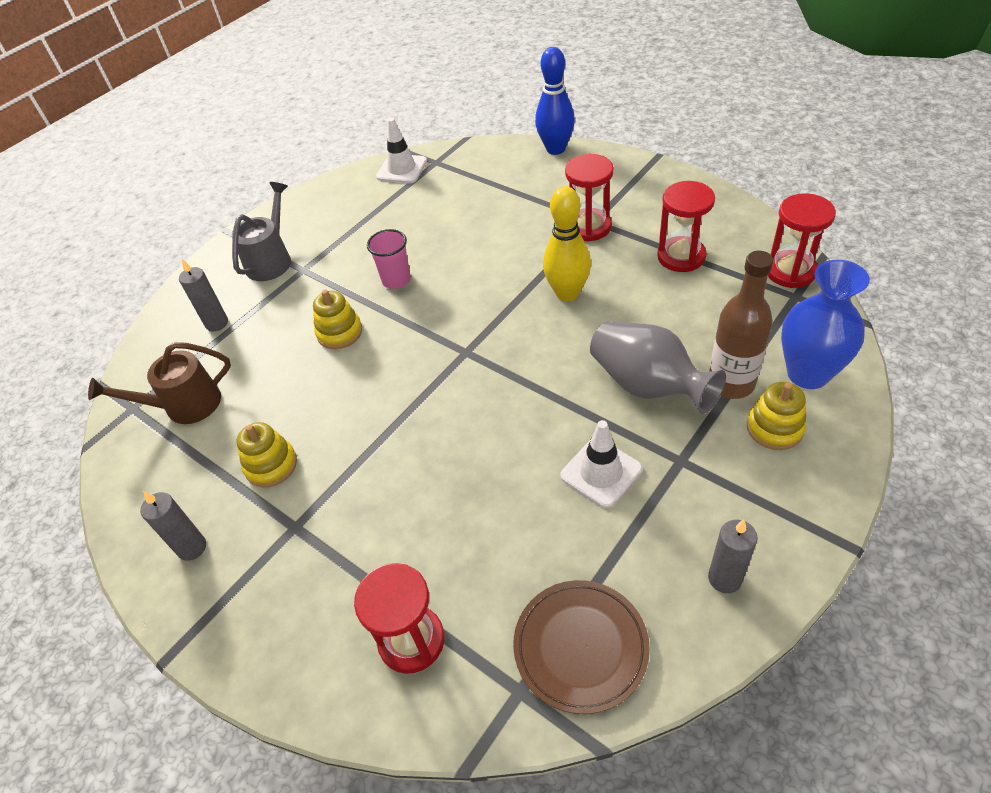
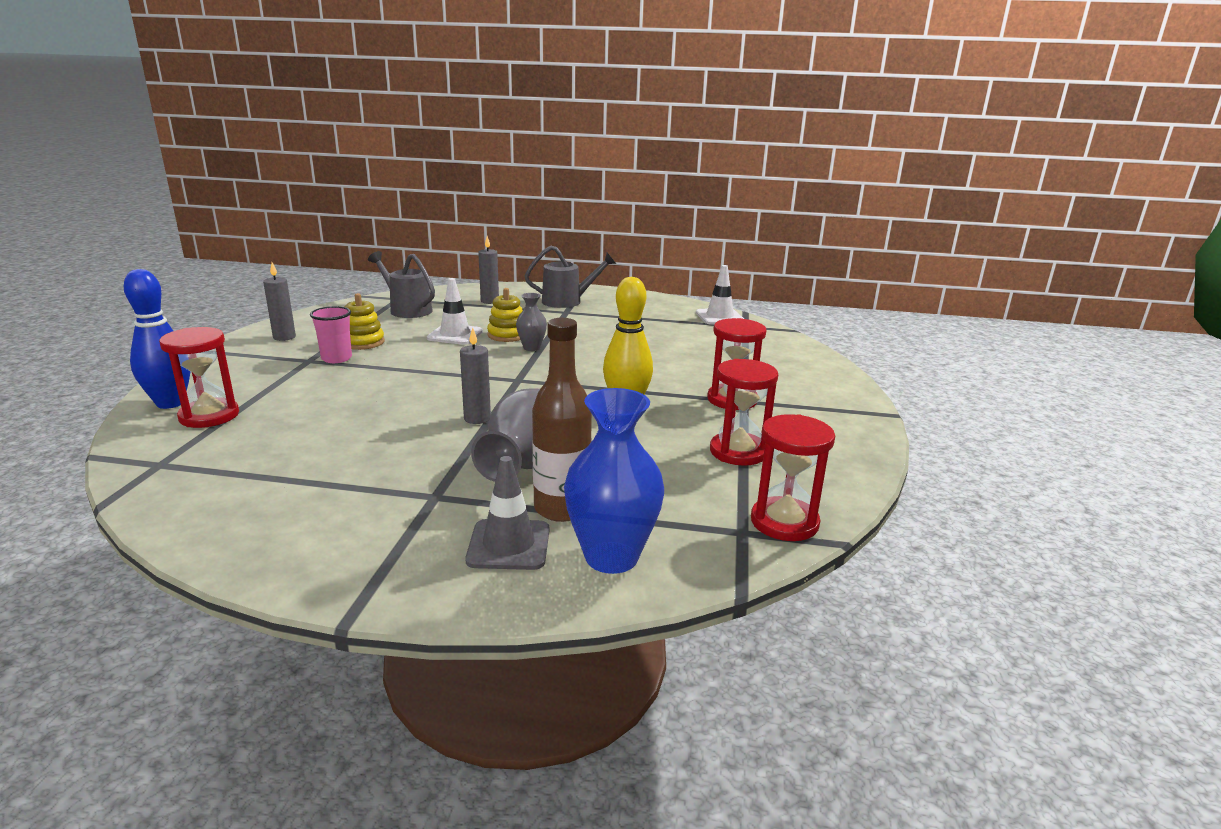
camera: 55 degrees right, 25 degrees down
brown watering can [88,342,231,424] -> grey watering can [368,251,435,318]
pink cup [367,229,411,289] -> pink cup moved to [310,306,352,363]
brown plate [513,580,650,714] -> none
blue bowling pin [535,47,575,155] -> blue bowling pin moved to [123,269,191,409]
white traffic cone [560,420,642,508] -> white traffic cone moved to [427,278,483,345]
grey candle [708,519,758,593] -> grey candle moved to [460,327,491,424]
yellow stacking toy [747,382,807,450] -> grey traffic cone [465,456,550,570]
none -> grey vase [516,293,547,351]

